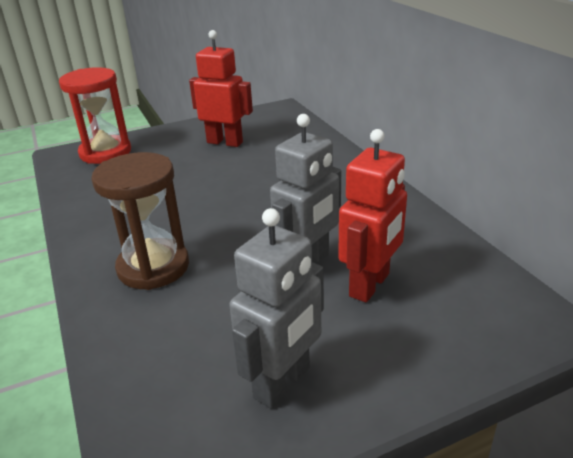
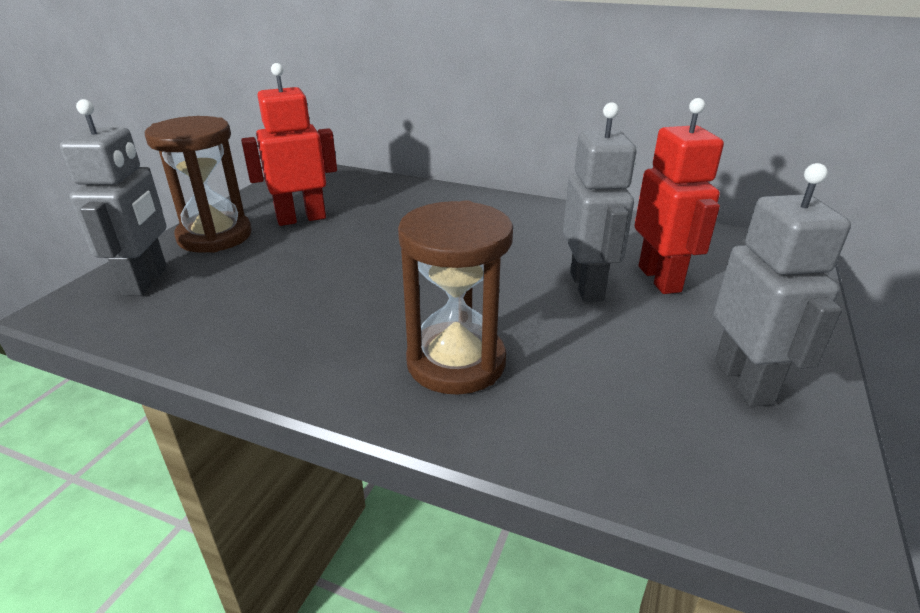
camera: 45 degrees left, 0 degrees up
red hourglass [59,67,131,164] -> grey robot [60,99,167,296]
none -> brown hourglass [145,116,252,253]

